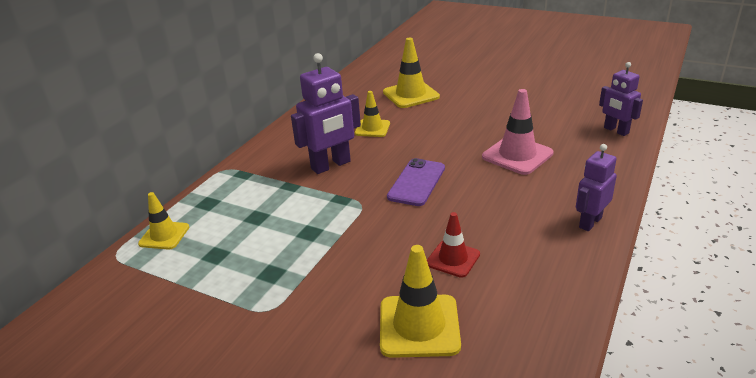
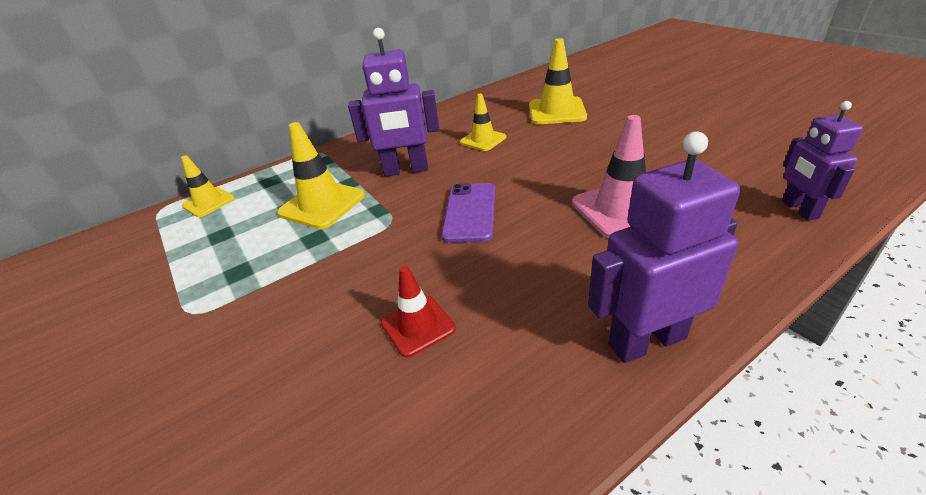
camera: 30 degrees right, 5 degrees up
yellow traffic cone [380,245,461,358] -> yellow traffic cone moved to [277,122,365,229]
purple phone [387,158,445,206] -> purple phone turned 45 degrees counterclockwise [441,183,496,243]
purple robot [576,144,617,231] -> purple robot [588,132,740,363], size x1.56

